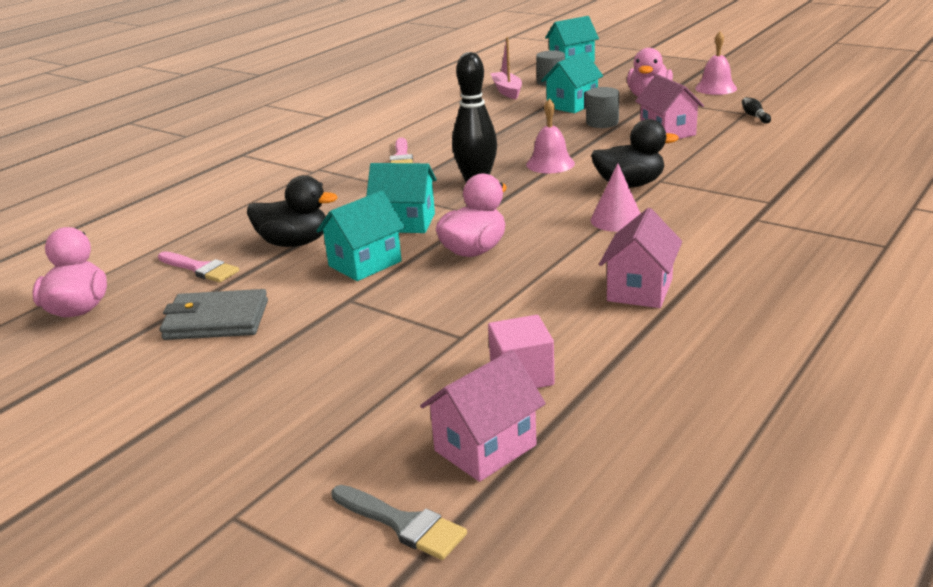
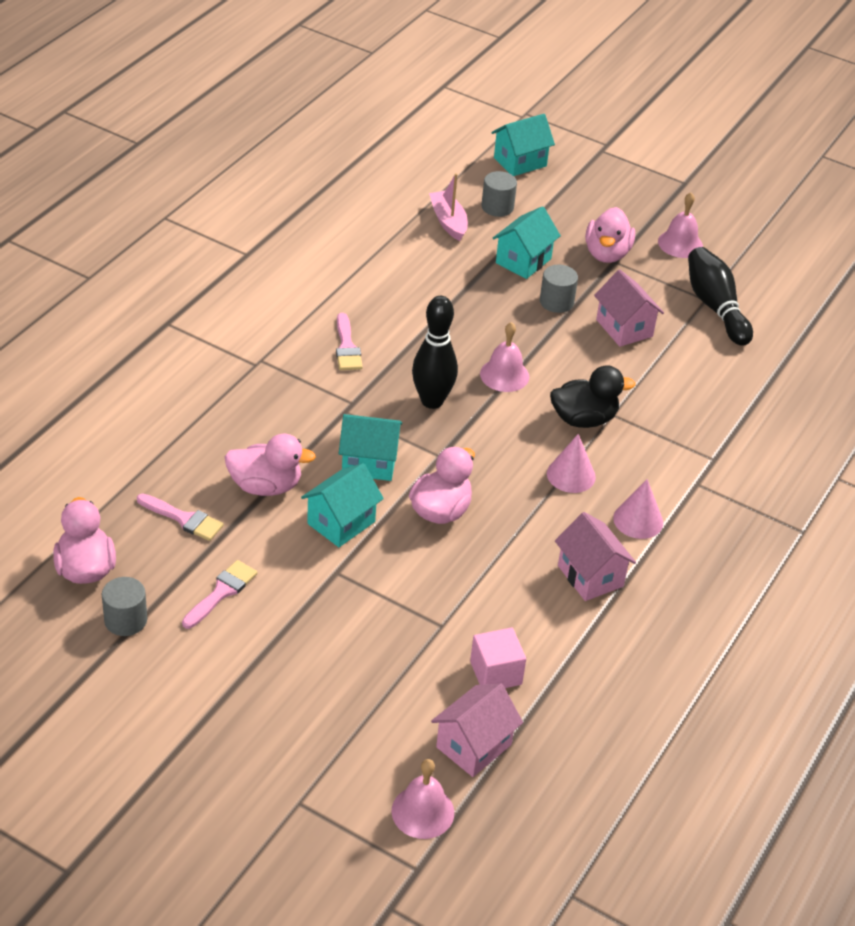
camera: 10 degrees left, 15 degrees up
grey wallet [160,289,268,340] -> pink brush [182,560,257,629]
black duck [247,175,338,247] -> pink duck [225,434,316,496]
grey brush [331,485,467,560] -> pink bell [392,759,454,839]
pink house [599,208,682,308] -> pink house turned 45 degrees counterclockwise [555,512,636,601]
black bowling pin [742,97,771,124] -> black bowling pin [688,247,753,346], size x2.42
none -> grey cylinder [102,577,147,636]
none -> pink cone [613,479,663,539]

